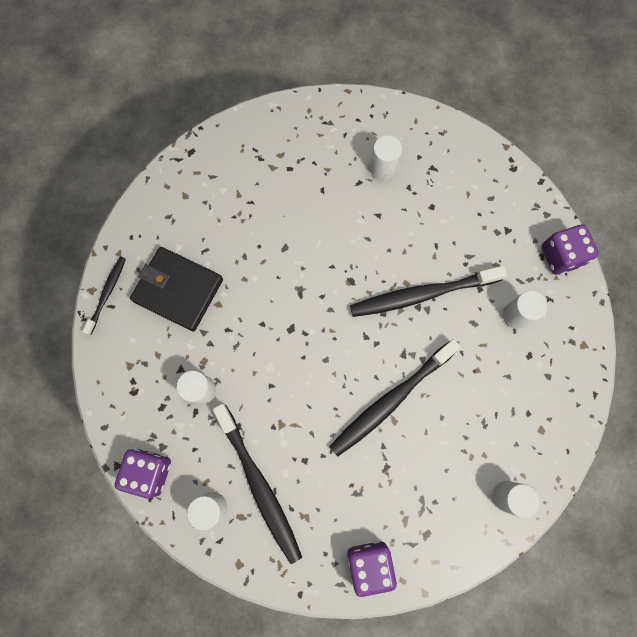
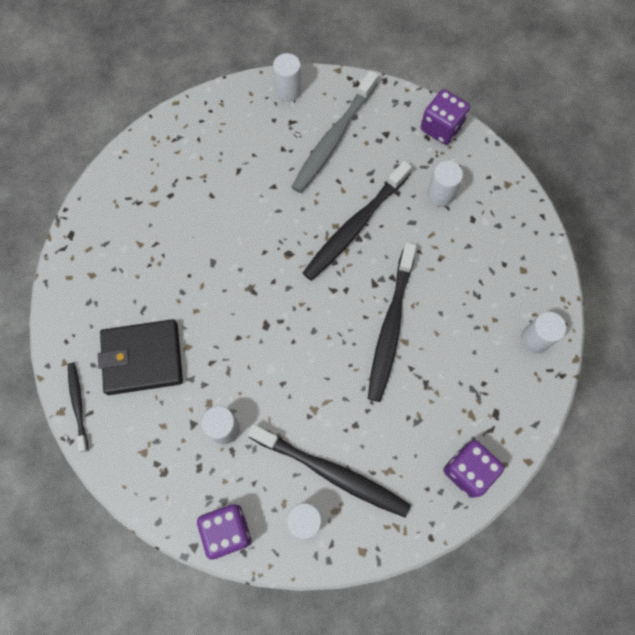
camera: 35 degrees left, 5 degrees down
white cylinder [370,135,402,181] -> white cylinder moved to [273,53,302,102]
none -> grey toothbrush [292,71,378,193]

